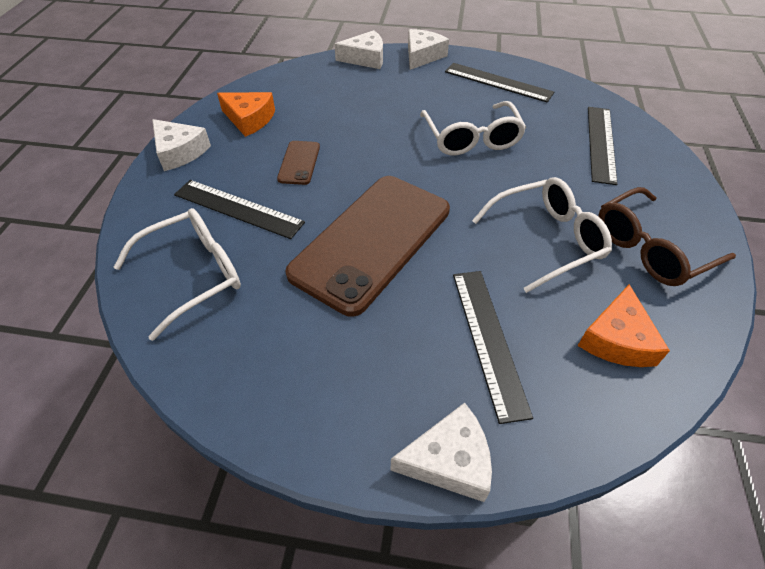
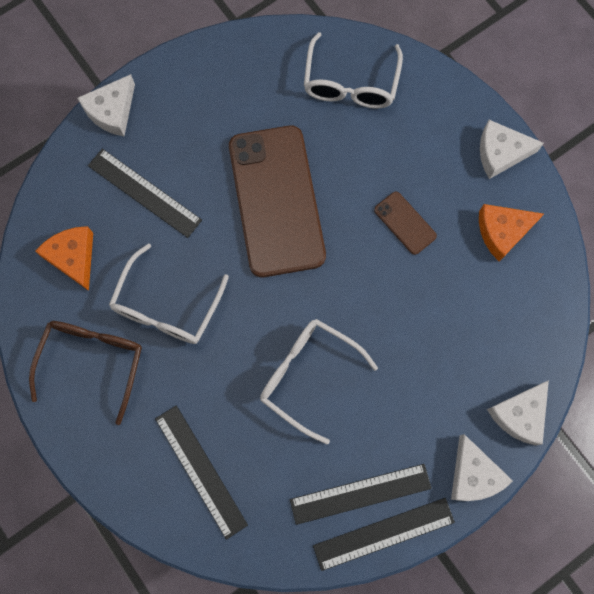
camera: 135 degrees right, 25 degrees up
black ruler [174,180,305,239] -> black ruler moved to [313,498,455,571]

